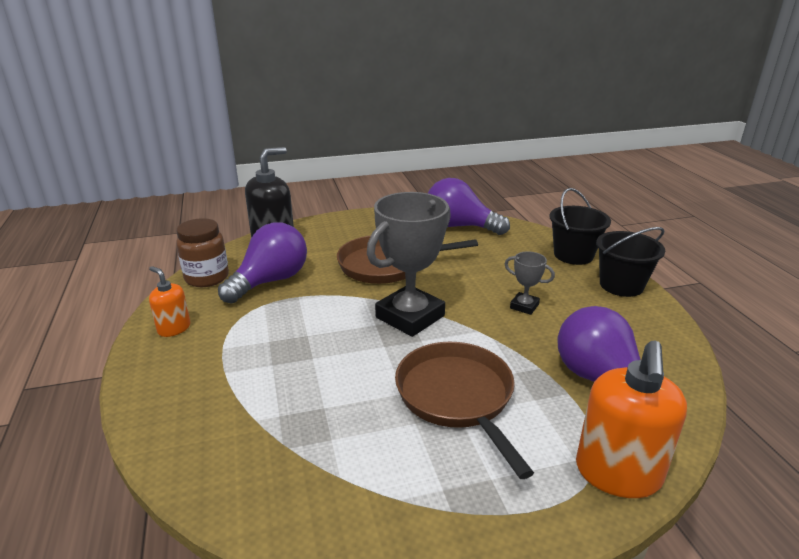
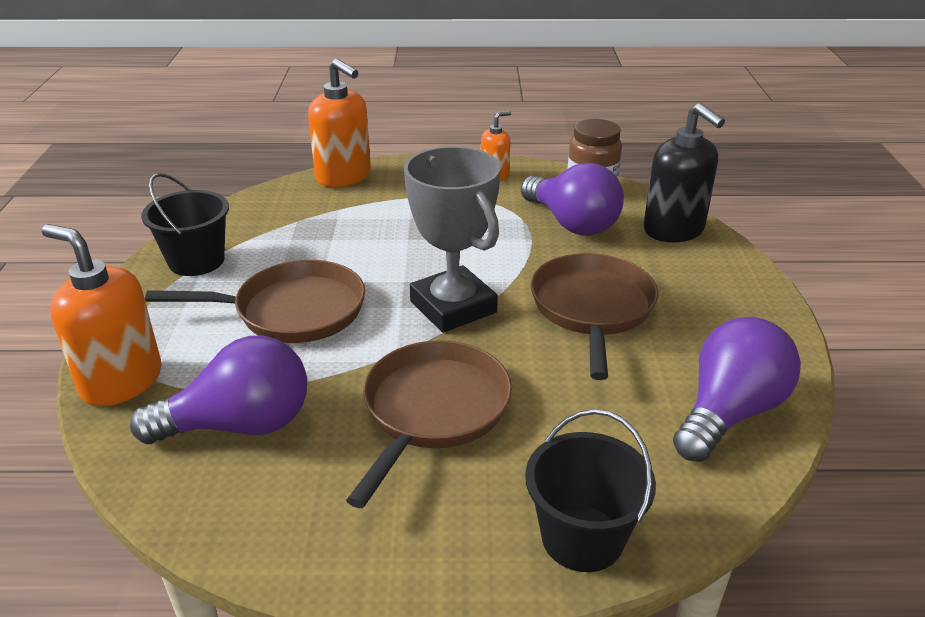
camera: 105 degrees right, 5 degrees up
grey trophy [505,251,555,315] -> brown pan [346,340,512,508]
black bucket [596,227,665,297] -> black bucket moved to [141,173,229,276]
none -> orange soap dispenser [308,59,371,187]

